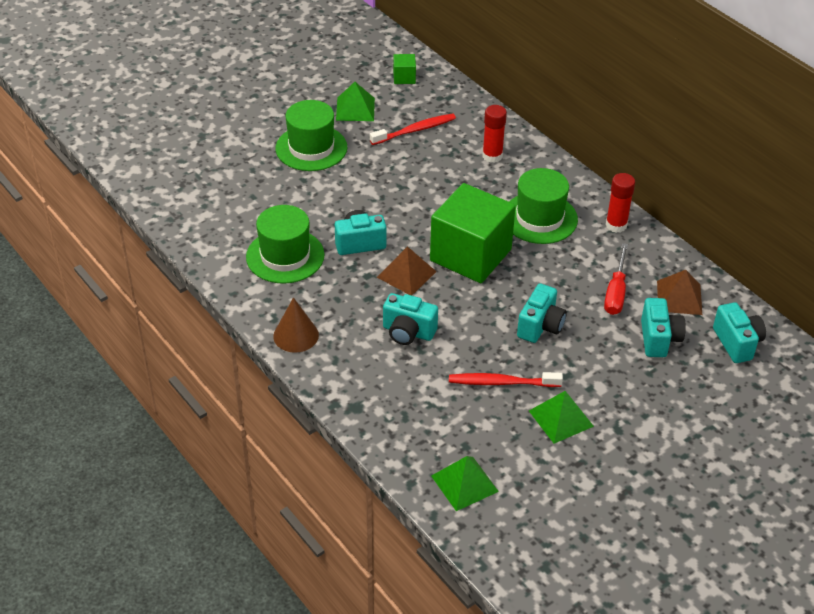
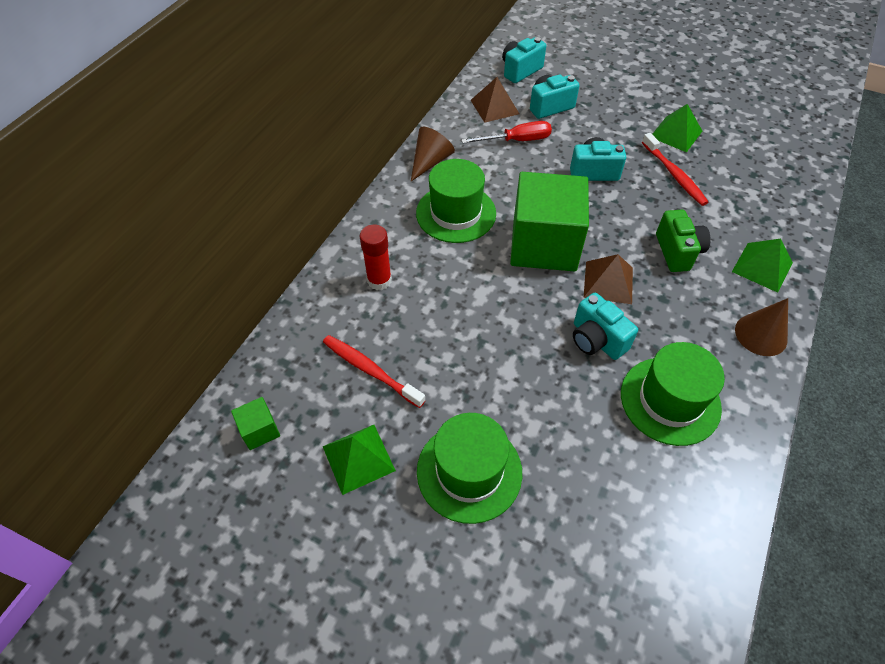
camera: 115 degrees left, 10 degrees up
turquoise camera [383,293,438,345] -> green camera [656,210,711,272]
green pyramid [431,456,499,511] -> green pyramid moved to [732,239,793,293]
red glue stick [606,173,635,233] -> brown cone [411,127,455,181]

